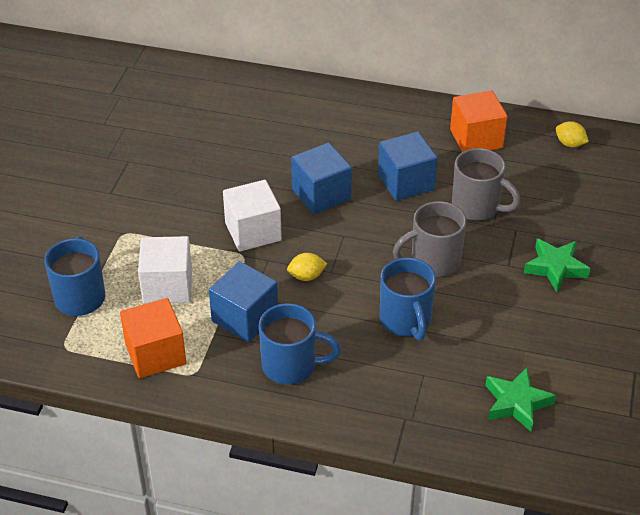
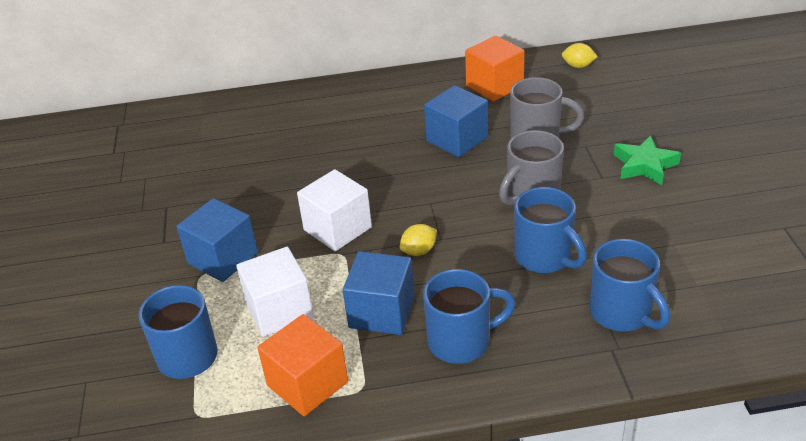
camera: 20 degrees left, 5 degrees down
blue cube [291,143,352,214] -> blue cube moved to [177,198,258,282]
green star [485,367,556,432] -> none
none -> blue mug [590,239,670,332]

